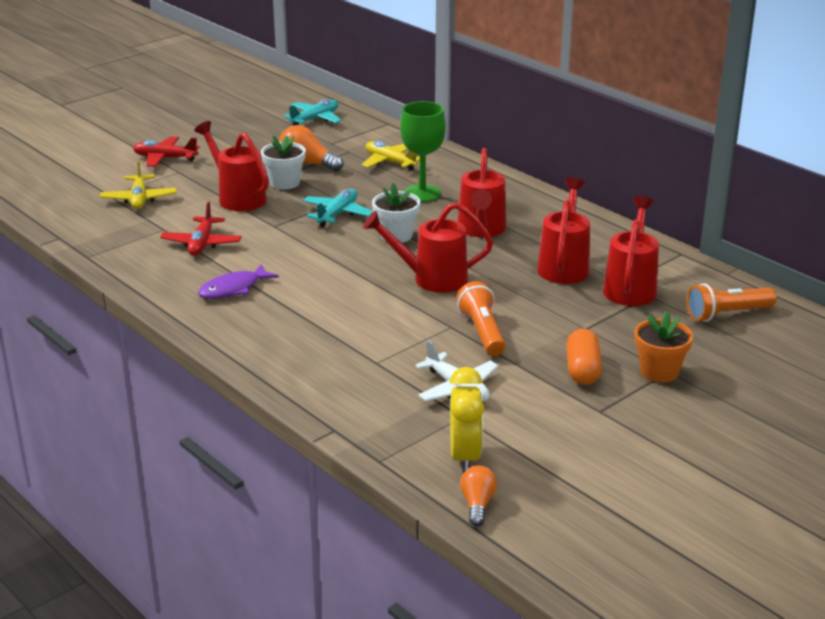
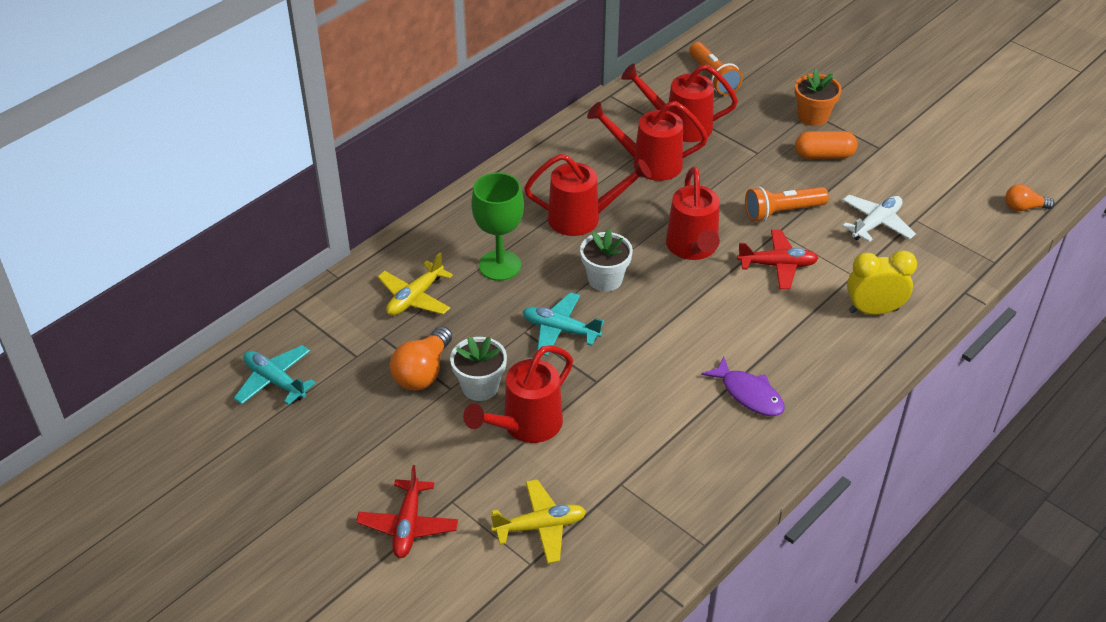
camera: 95 degrees left, 15 degrees up
red plane [160,201,242,256] -> red plane moved to [737,230,819,289]
yellow clock [450,367,484,473] -> yellow clock moved to [847,250,917,315]

